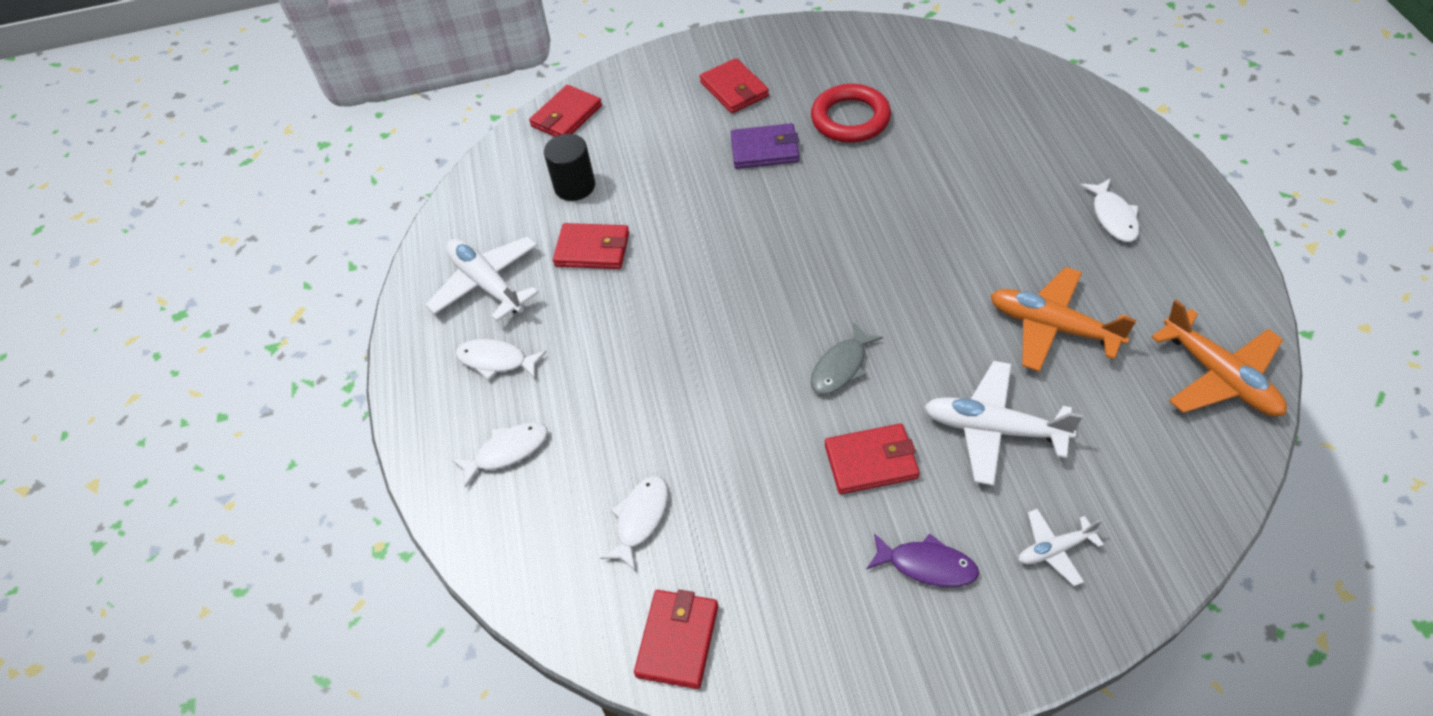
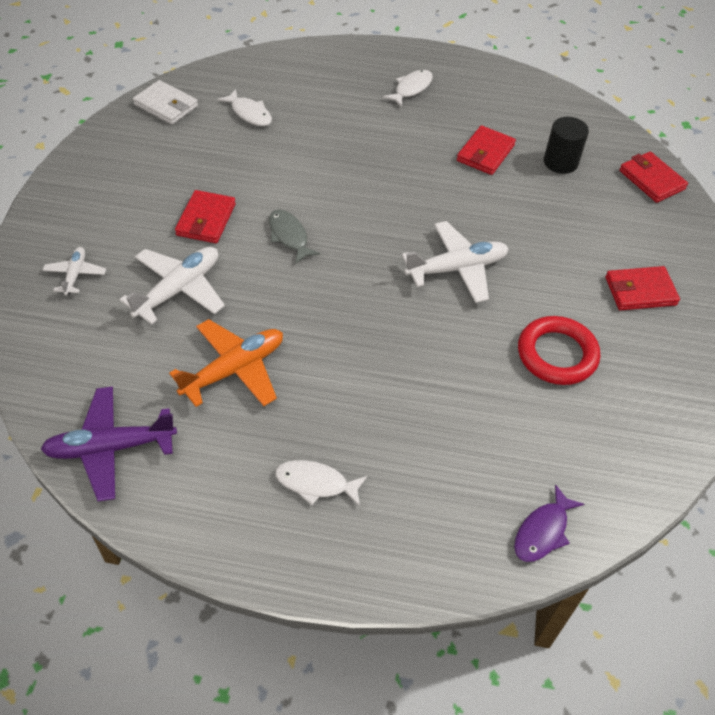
camera: 105 degrees right, 0 degrees up
white plane [425,236,539,321] -> white plane moved to [402,221,509,303]
white fish [452,423,548,488] -> none
red wallet [634,590,718,689] -> white wallet [133,80,198,125]
purple wallet [730,123,799,169] -> none
purple fish [867,533,979,587] -> purple fish moved to [514,484,584,562]
orange plane [1151,300,1287,416] -> purple plane [41,386,177,502]

